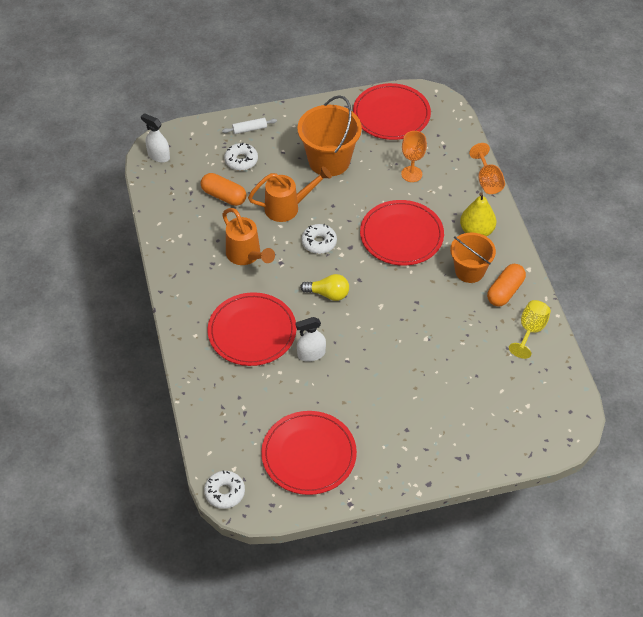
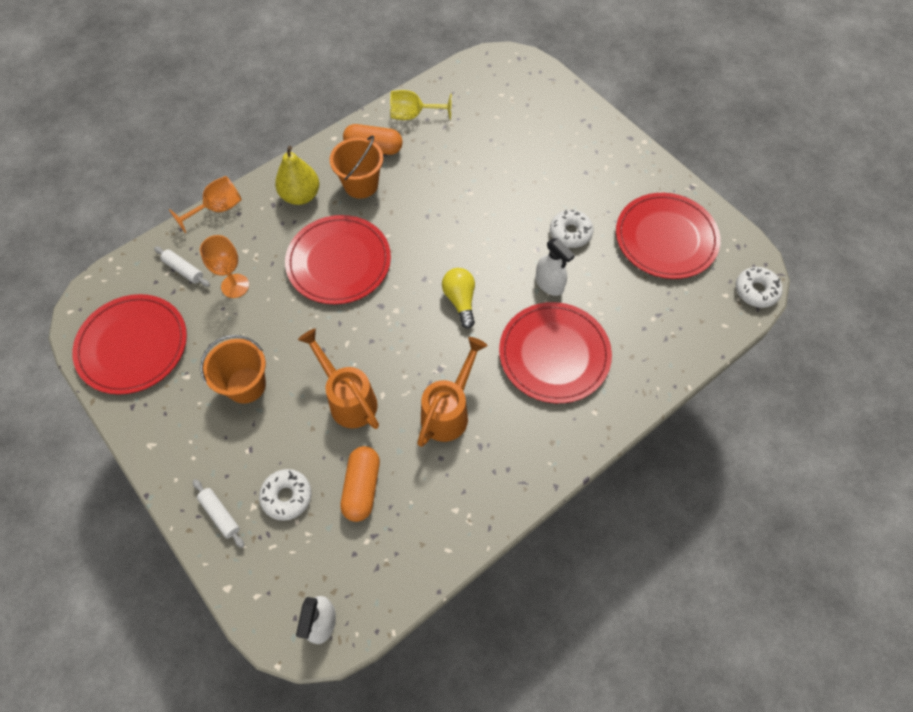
camera: 115 degrees left, 10 degrees up
orange bucket [297,95,362,176] -> orange bucket [200,335,266,404], size x0.66
white donut [301,224,337,254] -> white donut moved to [550,210,593,248]
none -> white rolling pin [154,247,210,287]

